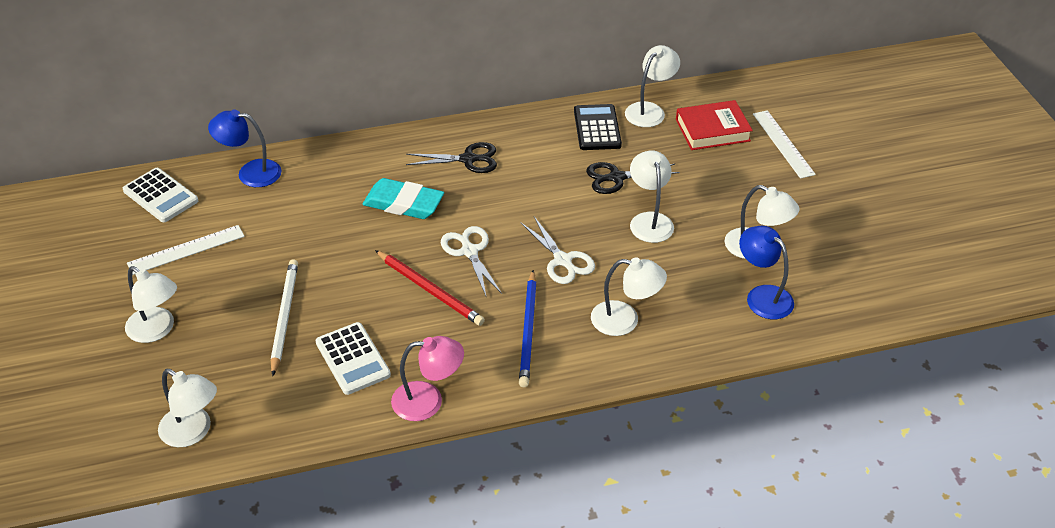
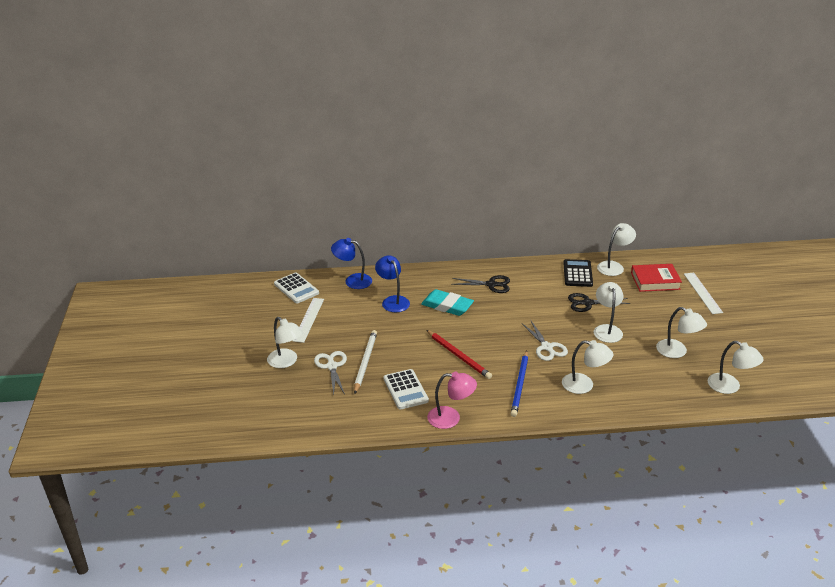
camera: 10 degrees right, 10 degrees down
white ruler [127,225,245,275] -> white ruler turned 60 degrees counterclockwise [293,298,324,343]
white lamp [158,369,217,447] -> white lamp moved to [708,341,764,394]
white scissors [441,226,502,298] -> white scissors moved to [314,351,347,395]
blue lamp [739,226,794,319] -> blue lamp moved to [375,255,410,312]

